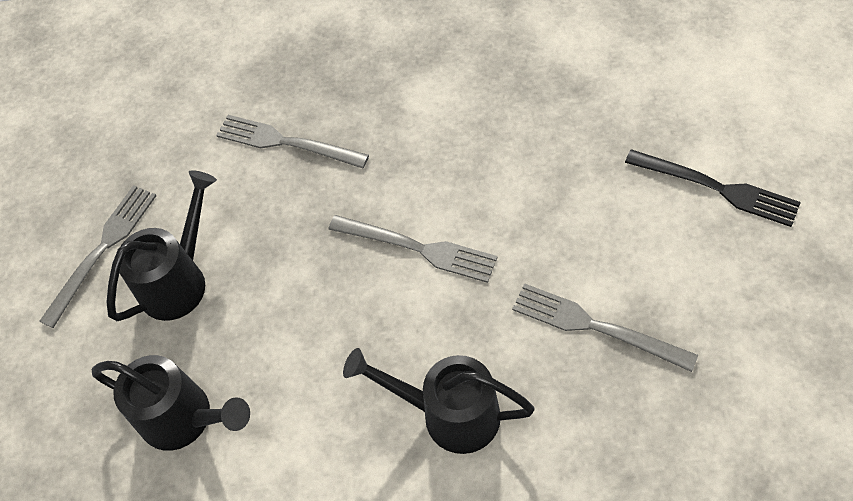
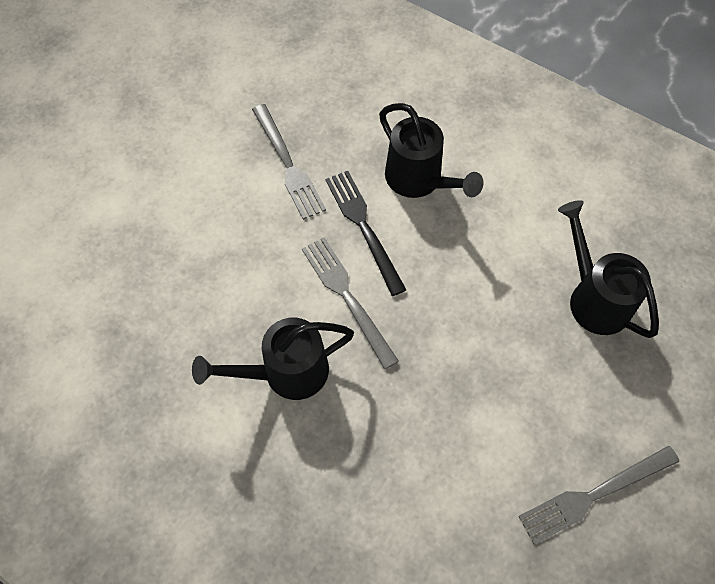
camera: 150 degrees left, 5 degrees up
black watering can [107,170,217,321] -> black watering can moved to [192,318,354,400]
grey fork [216,115,369,168] -> none
black fork [625,149,801,227] -> black fork moved to [326,171,406,296]

